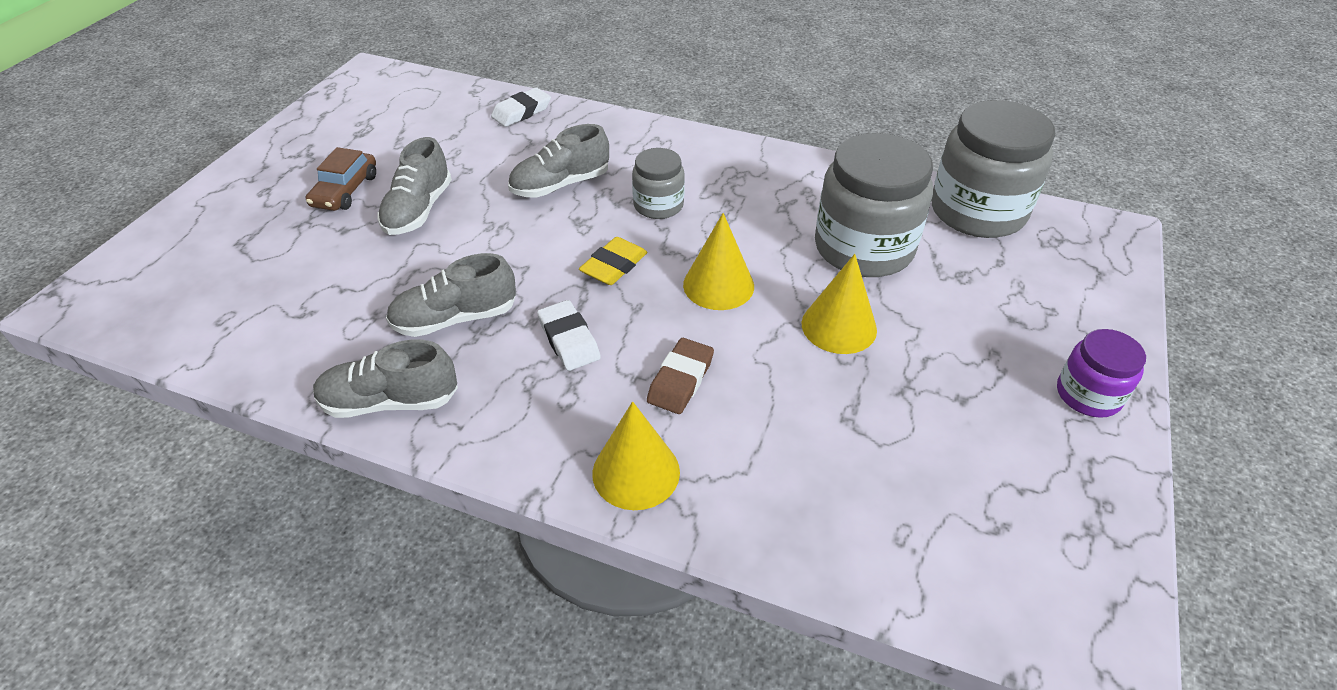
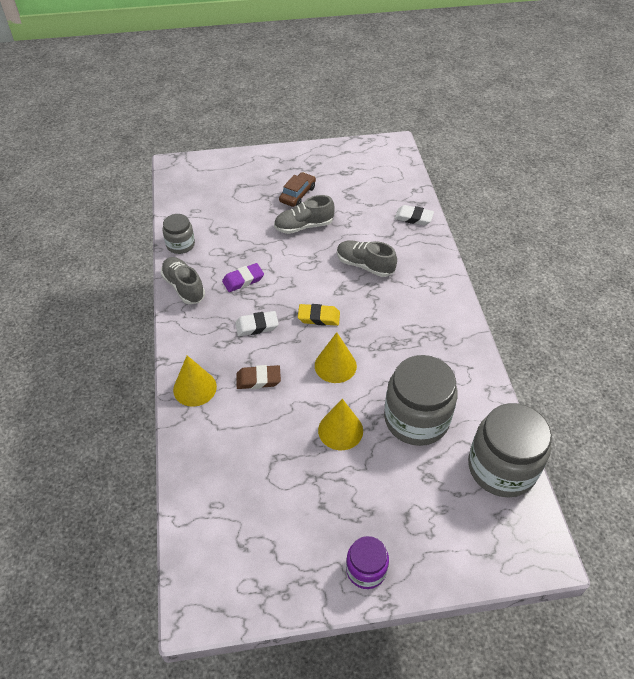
camera: 60 degrees right, 5 degrees up
brown car [306,147,376,211] -> brown car turned 135 degrees clockwise [279,172,316,207]
grey shoe [386,253,516,337] -> purple eraser [222,263,264,292]
white eraser [537,300,601,371] -> white eraser turned 45 degrees clockwise [235,311,279,336]
grey jar [632,148,685,219] -> grey jar moved to [162,214,195,254]

